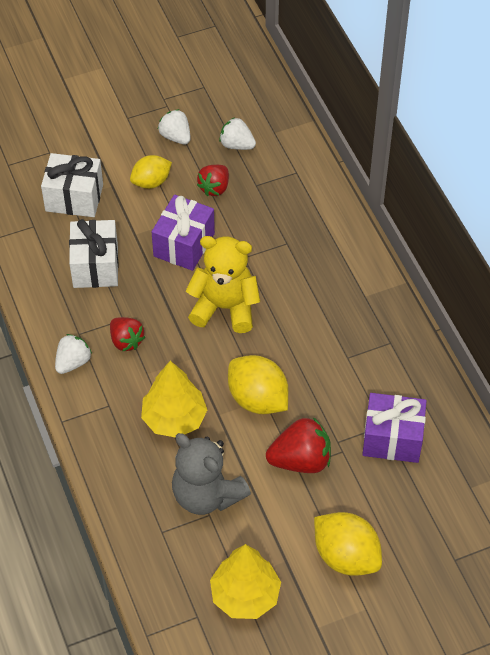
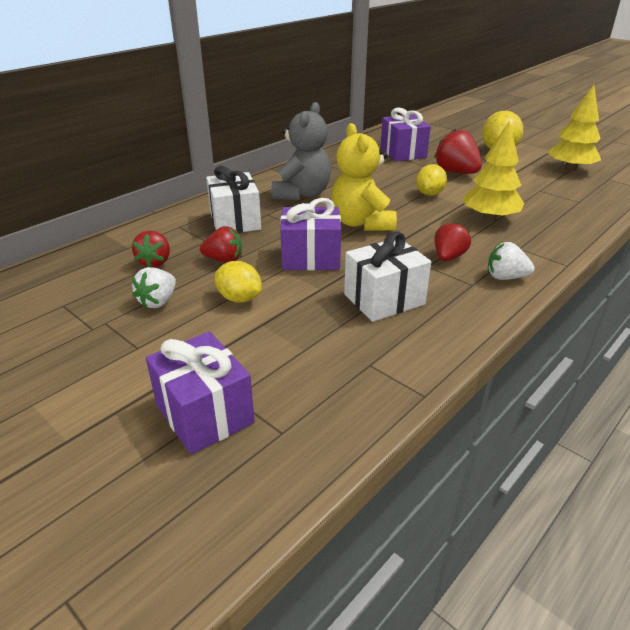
camera: 115 degrees left, 20 degrees down
white gift [41,153,103,217] -> white gift moved to [206,166,261,233]
grey teddy bear [172,433,251,515] -> grey teddy bear moved to [272,102,331,200]
white strawberry [219,117,256,150] -> red strawberry [132,230,170,268]
yellow lemon [228,355,288,414] -> yellow lemon [416,164,447,196], size x0.65
none -> purple gift [146,332,255,454]

